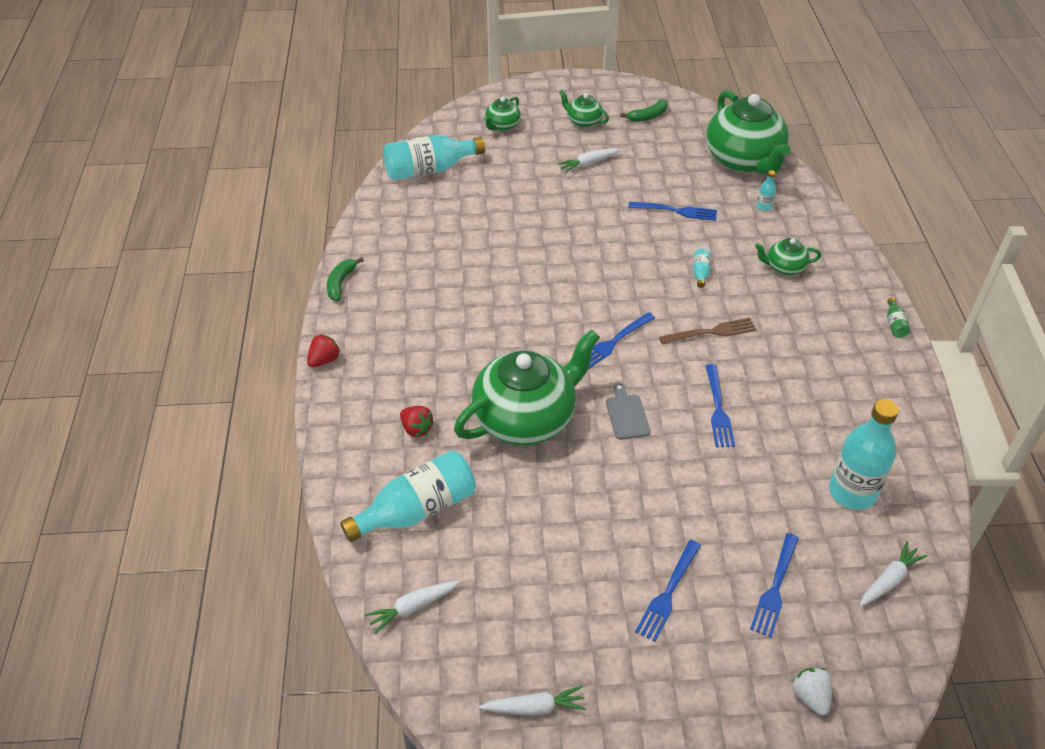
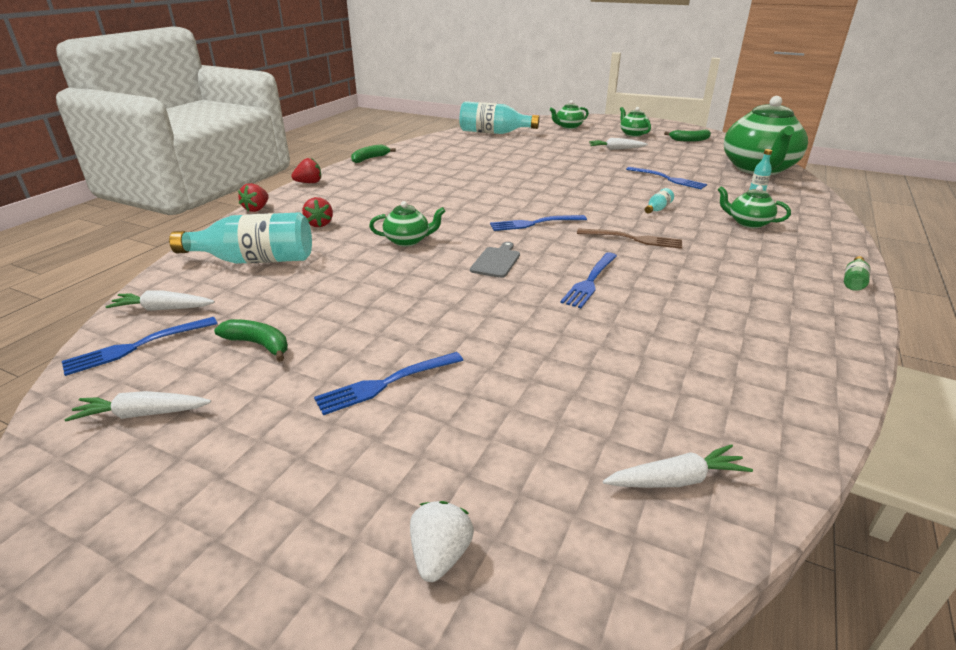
camera: 30 degrees right, 15 degrees down
green teapot [454,329,600,446] -> green teapot [369,201,445,247], size x0.46
white carrot [479,685,586,715] -> white carrot turned 150 degrees clockwise [64,391,211,422]
blue fork [750,533,799,638] -> blue fork moved to [62,317,218,376]
turquoise bottle [829,399,899,510] -> none
none -> green banana [214,319,288,362]
none -> red strawberry [238,183,269,212]

